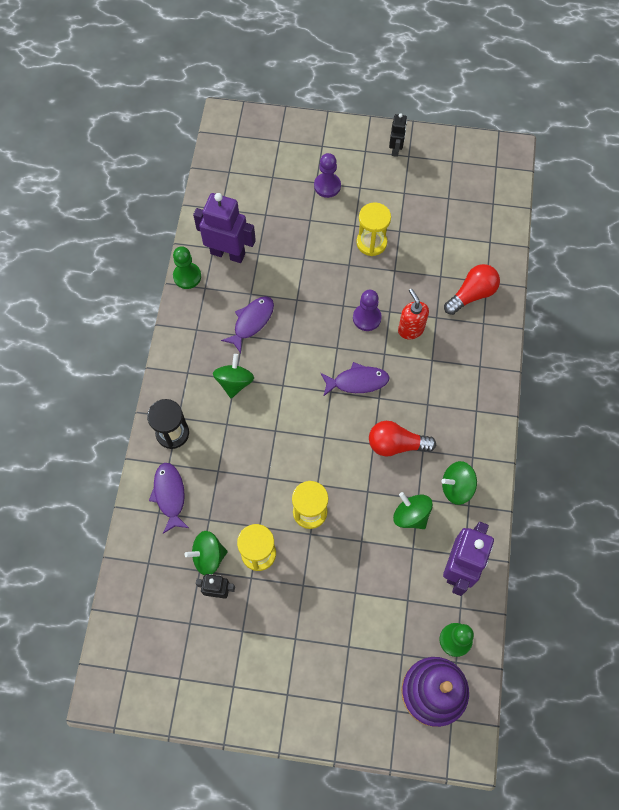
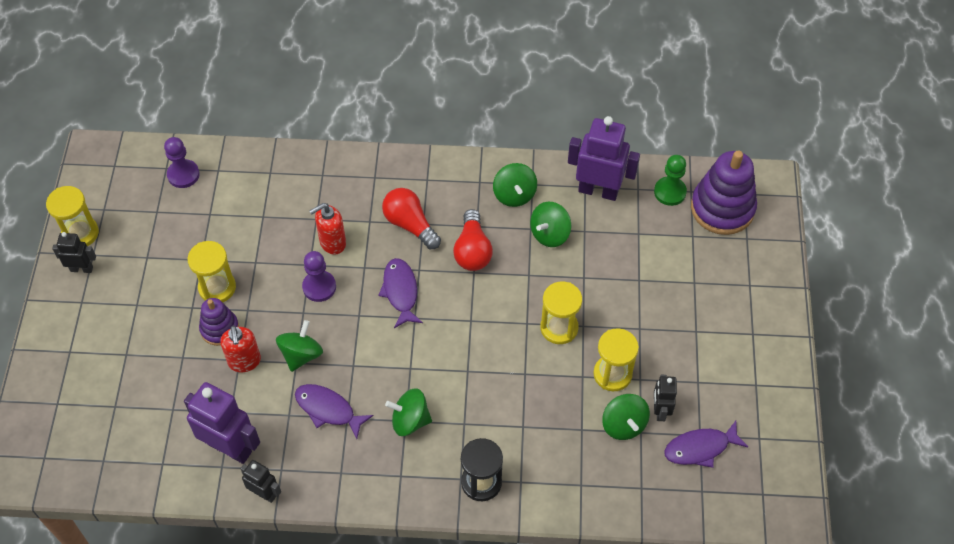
camera: 95 degrees left, 10 degrees down
purple fish [149,463,189,534] -> purple fish moved to [664,421,748,468]
green pawn [173,246,201,289] -> black robot [241,460,281,503]
purple robot [193,193,256,263] -> purple robot turned 105 degrees clockwise [184,382,260,464]
purple pawn [314,153,341,198] -> purple pawn moved to [164,137,200,188]
red light bulb [444,264,500,315] -> red light bulb moved to [382,188,441,249]
none -> yellow hourglass [46,186,99,246]
none -> purple stacking toy [199,298,239,346]
none -> red soap dispenser [220,326,261,372]
none -> green spinning top [276,320,323,372]

